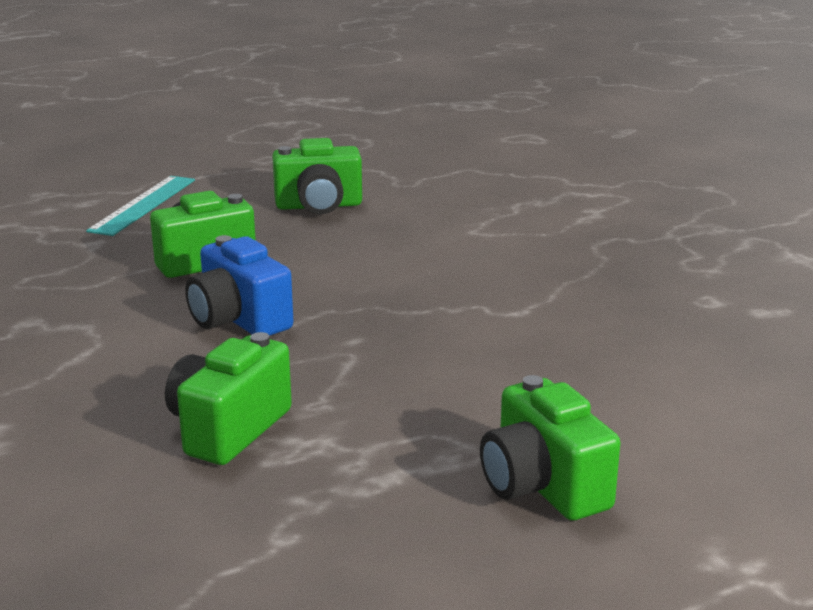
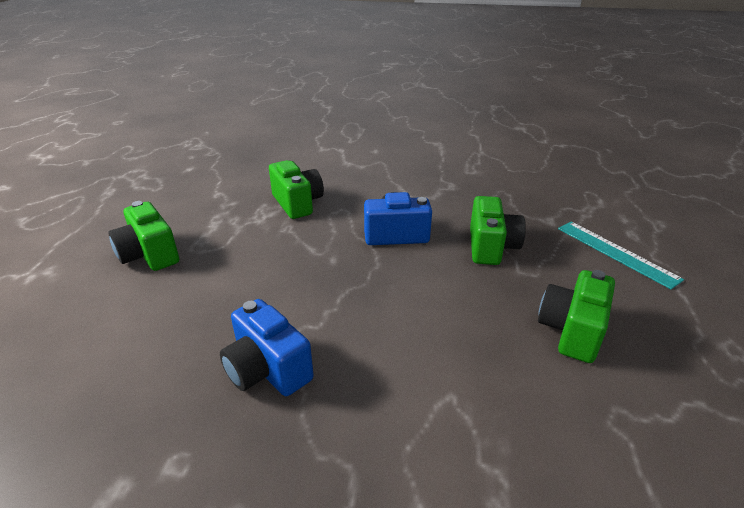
camera: 125 degrees right, 10 degrees up
green camera [480,375,620,520] -> green camera turned 135 degrees counterclockwise [108,201,179,271]
none -> blue camera [220,299,314,396]

